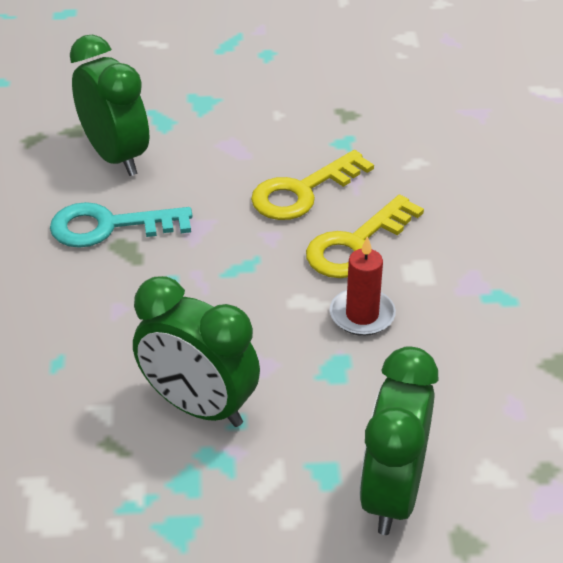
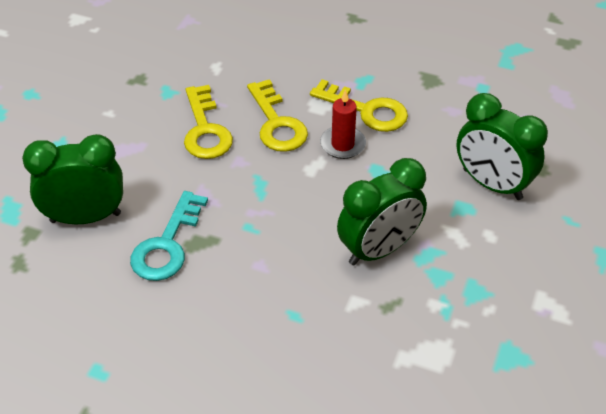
camera: 65 degrees left, 5 degrees up
none -> yellow key [310,79,408,132]

